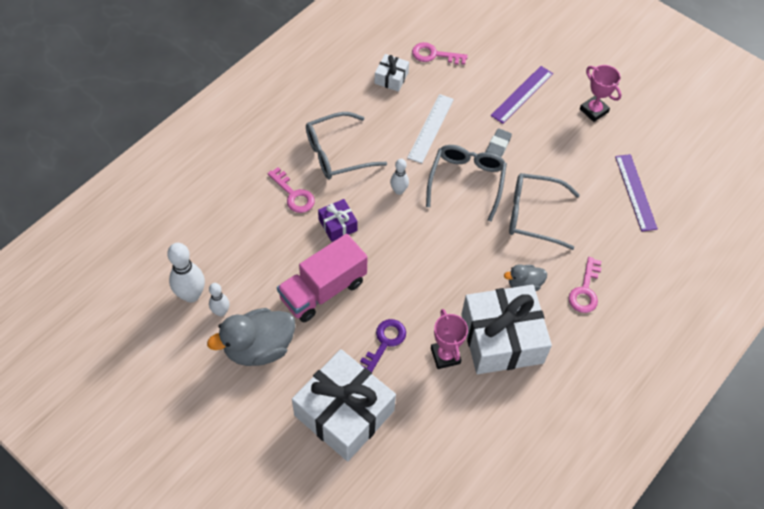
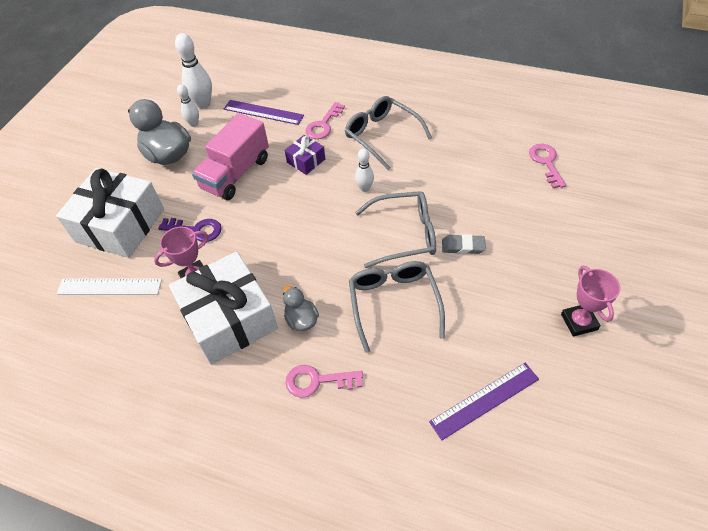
camera: 75 degrees right, 5 degrees down
pink truck [277,234,368,322] -> pink truck turned 90 degrees counterclockwise [192,113,269,200]
white gift [375,54,409,92] -> none
white ruler [407,94,454,163] -> white ruler moved to [57,278,162,295]
purple ruler [490,66,553,124] -> purple ruler moved to [224,100,304,125]
pink trophy [580,65,622,122] -> pink trophy turned 45 degrees counterclockwise [561,266,621,336]

